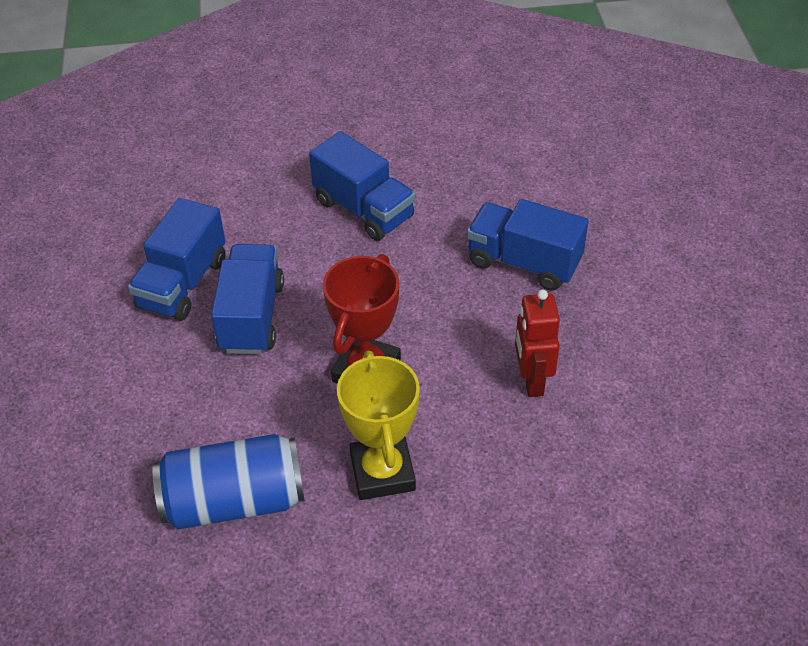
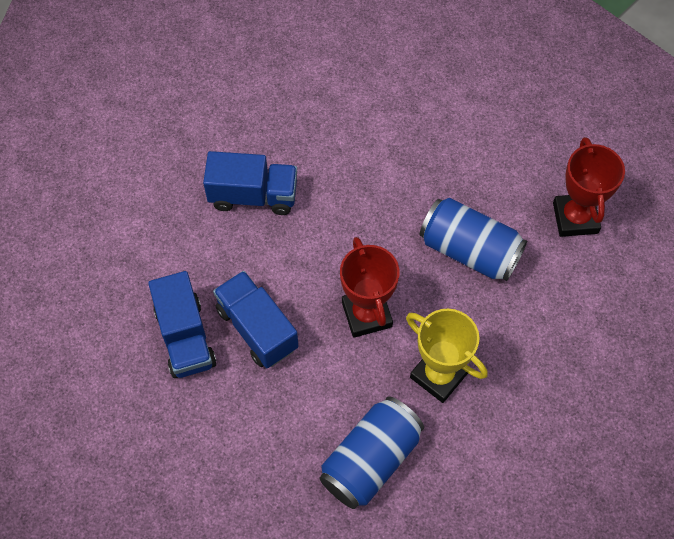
camera: 40 degrees left, 15 degrees up
blue truck [467,199,589,291] -> none
red robot [515,289,560,397] -> blue can [420,198,527,281]
none -> red trophy [553,137,625,237]

